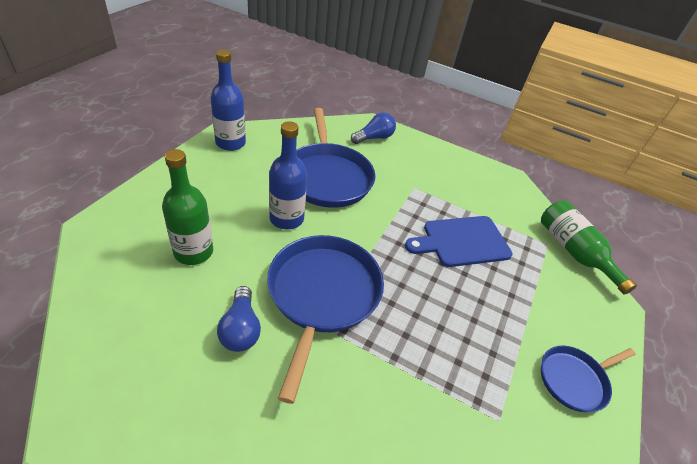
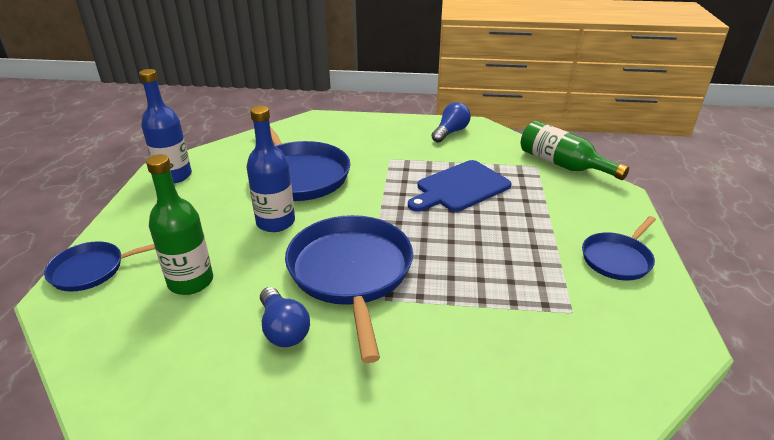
camera: 15 degrees left, 10 degrees down
blue light bulb [351,112,396,144] -> blue light bulb moved to [432,102,471,143]
none -> blue pan [44,241,155,292]

